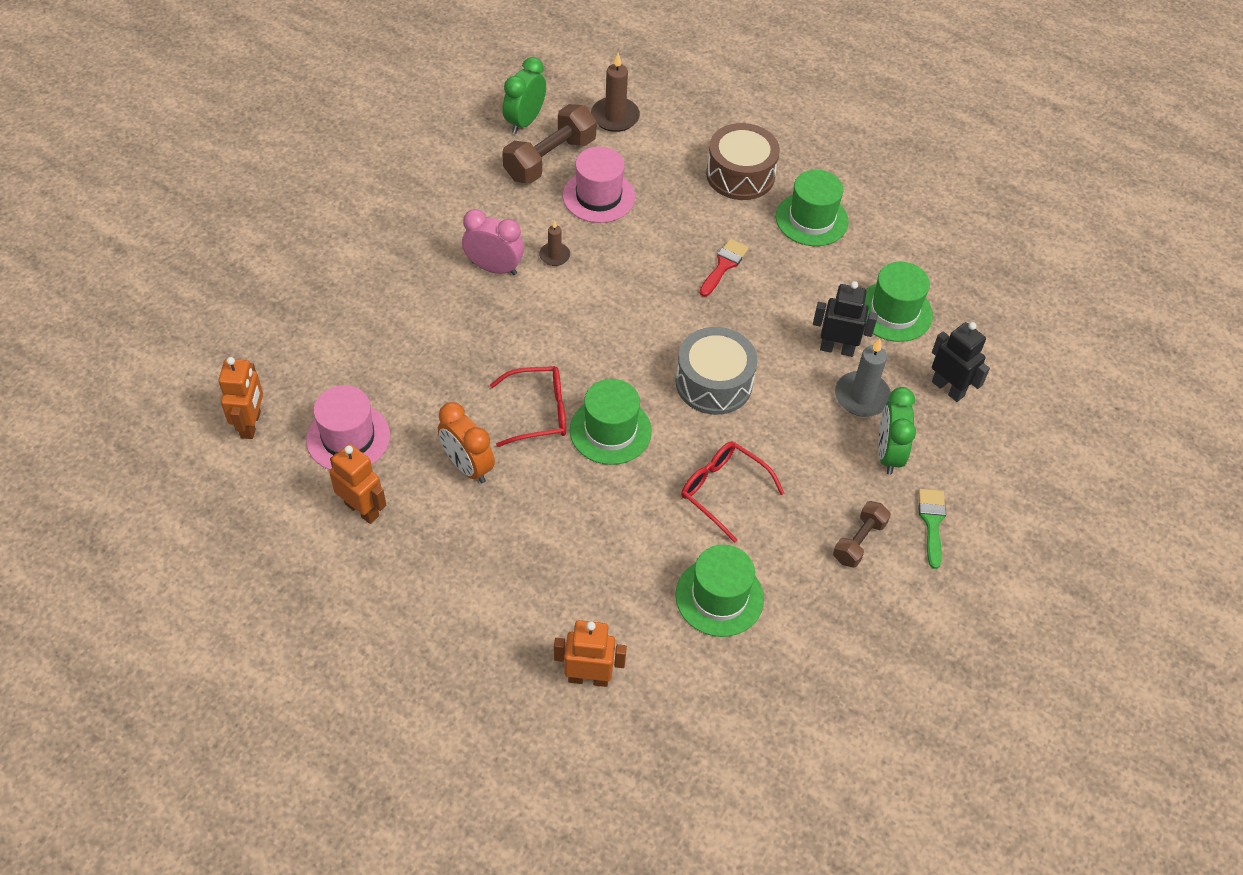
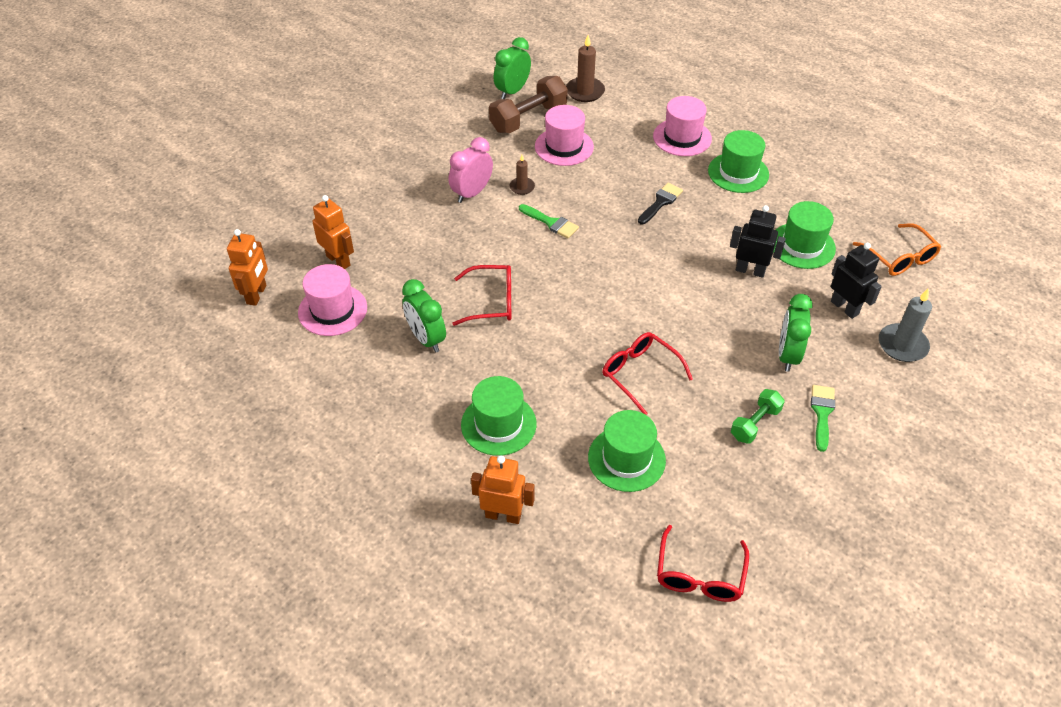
camera: 10 degrees right, 5 degrees down
orange robot [329,444,386,524] -> orange robot moved to [313,195,354,269]
orange clock [438,402,495,483] -> green clock [402,279,446,352]
pink clock [462,209,524,275] -> pink clock turned 75 degrees counterclockwise [449,137,493,203]
green hat [570,379,652,465] -> green hat moved to [461,376,537,456]
grey drum [676,327,757,415] -> none
red brush [699,239,749,297] -> black brush [638,183,683,224]
brown drum [706,123,780,200] -> pink hat [653,96,712,156]
brown dumbbell [833,501,891,568] -> green dumbbell [731,389,785,444]
grey candle [835,339,891,417] -> grey candle moved to [879,289,932,362]
none -> green brush [519,204,579,239]
none -> red glasses [657,525,749,602]
none -> orange glasses [853,223,941,276]

